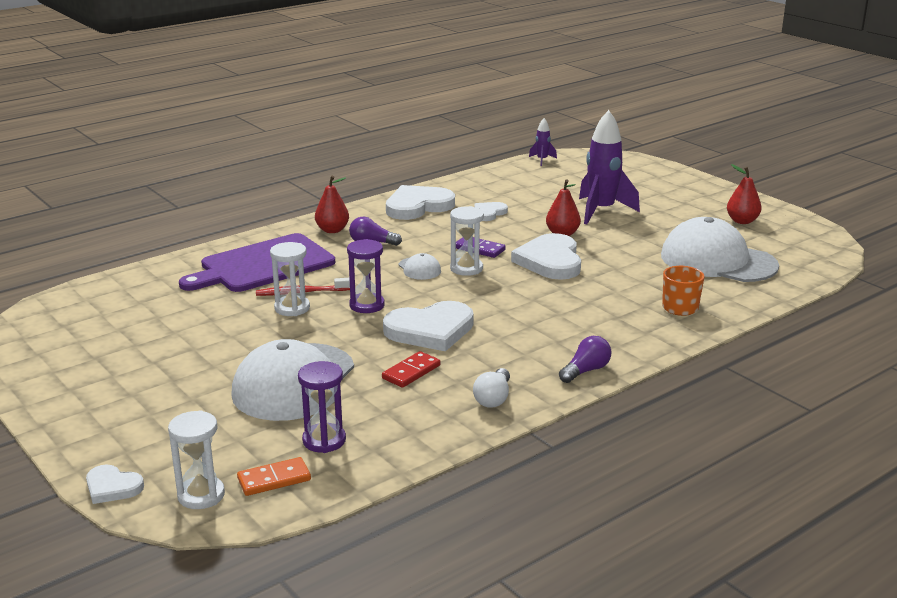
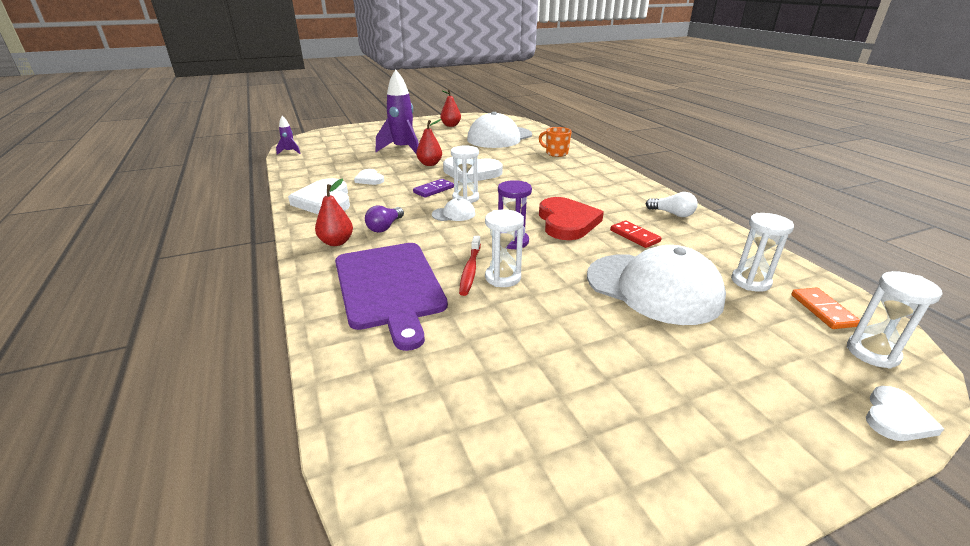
camera: 75 degrees left, 5 degrees up
purple hourglass [298,361,346,453] -> white hourglass [731,213,794,292]
white heart [383,301,474,351] -> red heart [539,197,604,240]
purple light bulb [559,336,611,383] -> none

